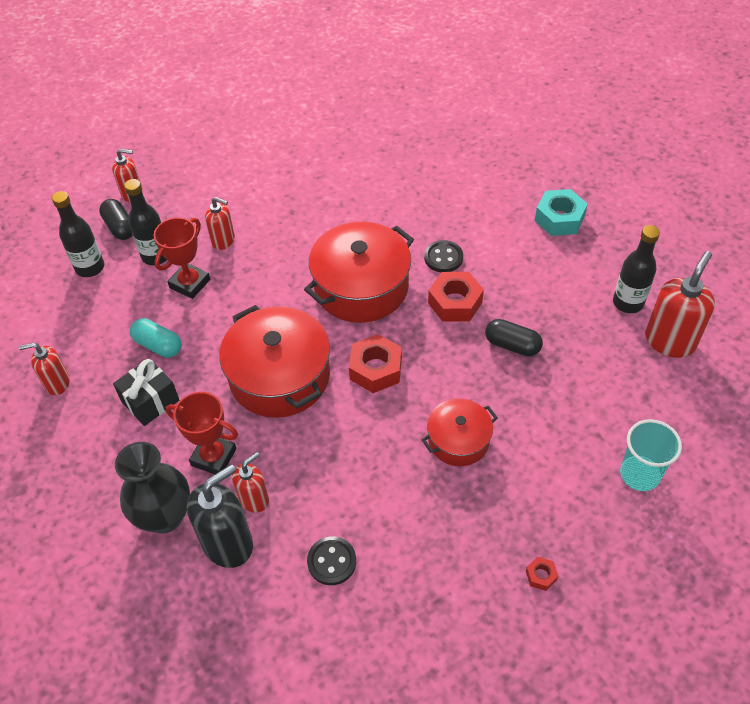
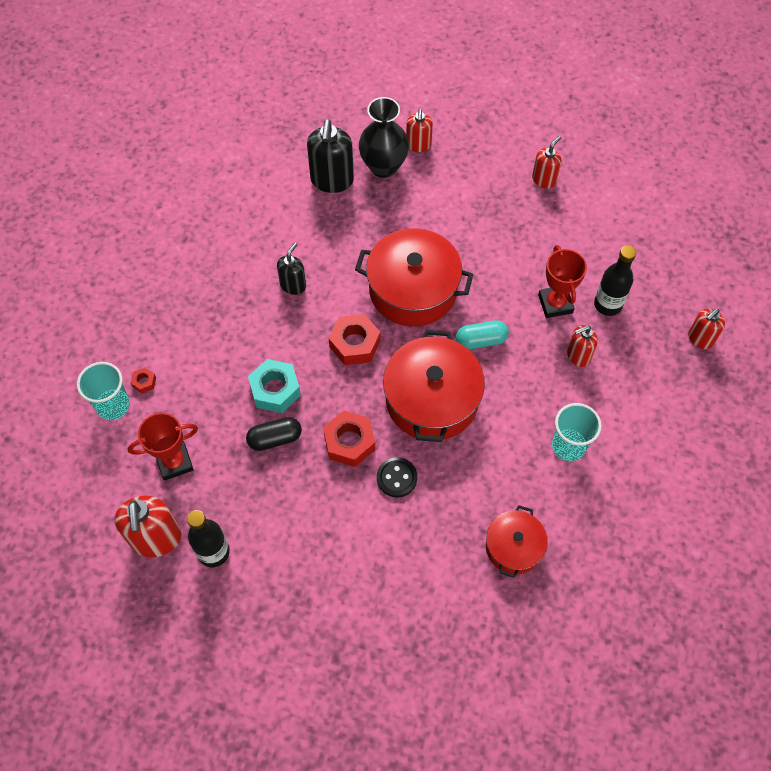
camera: 135 degrees right, 10 degrees up
black bottle [52,191,104,277] -> none
black capsule [99,199,133,240] -> none
black gift [113,358,179,426] -> none
turquoise capsule [130,318,182,358] -> turquoise capsule moved to [456,320,509,350]
red trophy [166,392,238,474] -> red trophy moved to [128,413,198,481]
red soap dispenser [232,452,269,513] -> red soap dispenser moved to [406,109,433,152]
black button [307,536,356,585] -> none
red pot [422,399,498,466] -> red pot moved to [486,505,548,578]
red nut [526,557,558,591] -> red nut moved to [131,367,156,393]
turquoise nut [535,189,588,236] -> turquoise nut moved to [248,359,301,413]
none -> black soap dispenser [277,243,306,295]
none -> turquoise cup [552,403,602,461]

